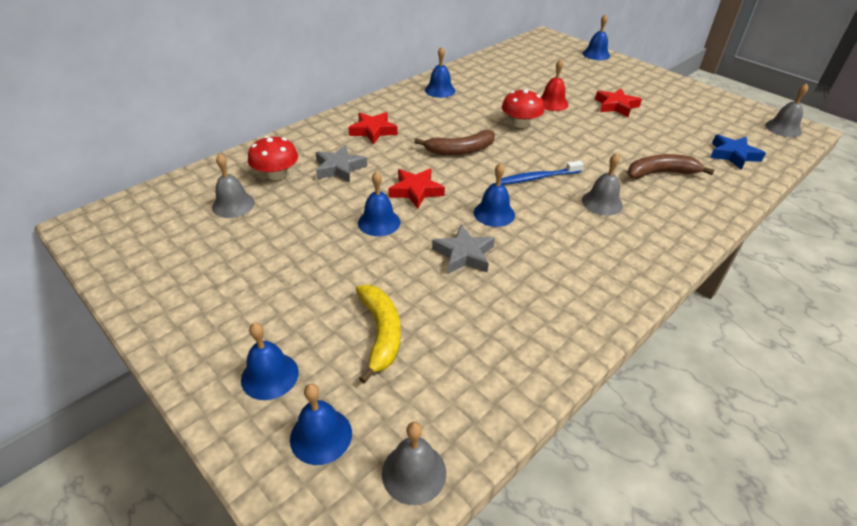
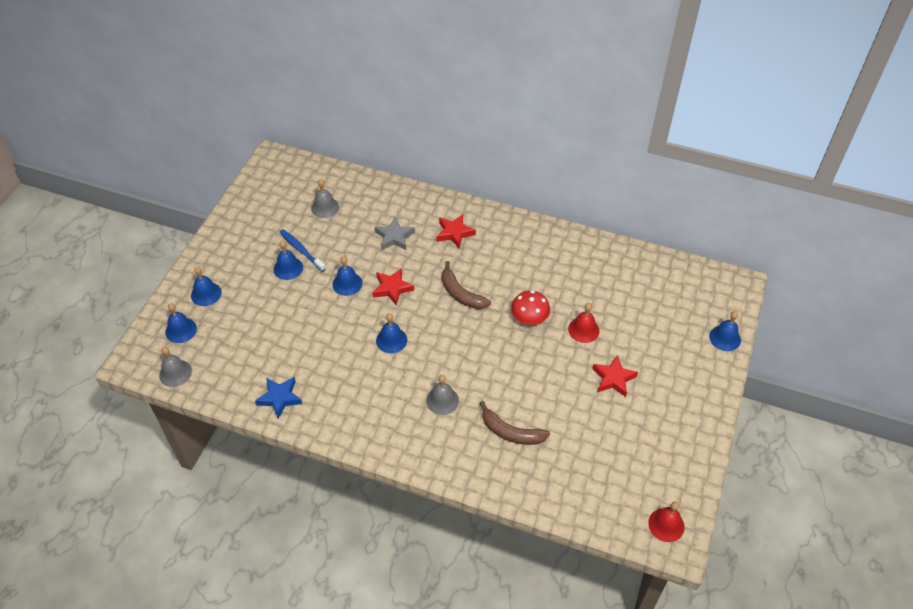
camera: 65 degrees right, 10 degrees up
red mushroom [248,136,298,180] -> none
yellow banana [356,285,401,383] -> none
blue bell [425,47,455,98] -> blue bell moved to [273,240,303,280]
grey star [432,225,495,274] -> none
blue toothbrush [500,161,583,185] -> blue toothbrush moved to [279,229,326,272]
brown banana [627,154,715,179] -> brown banana turned 150 degrees clockwise [480,401,550,445]
blue star [710,135,766,169] -> blue star moved to [255,377,302,419]
grey bell [765,83,808,137] -> red bell [648,501,684,542]

